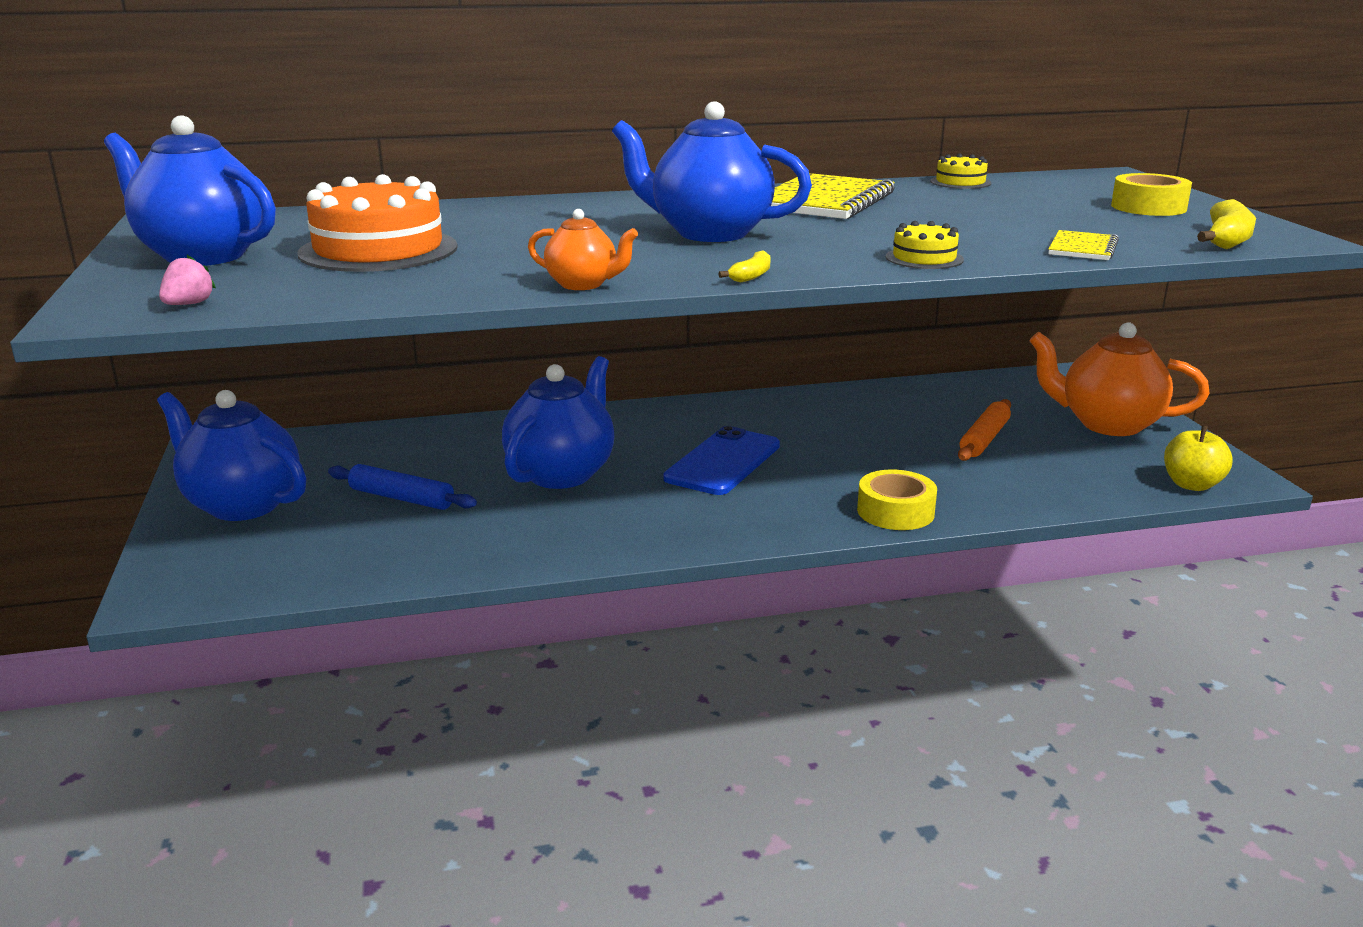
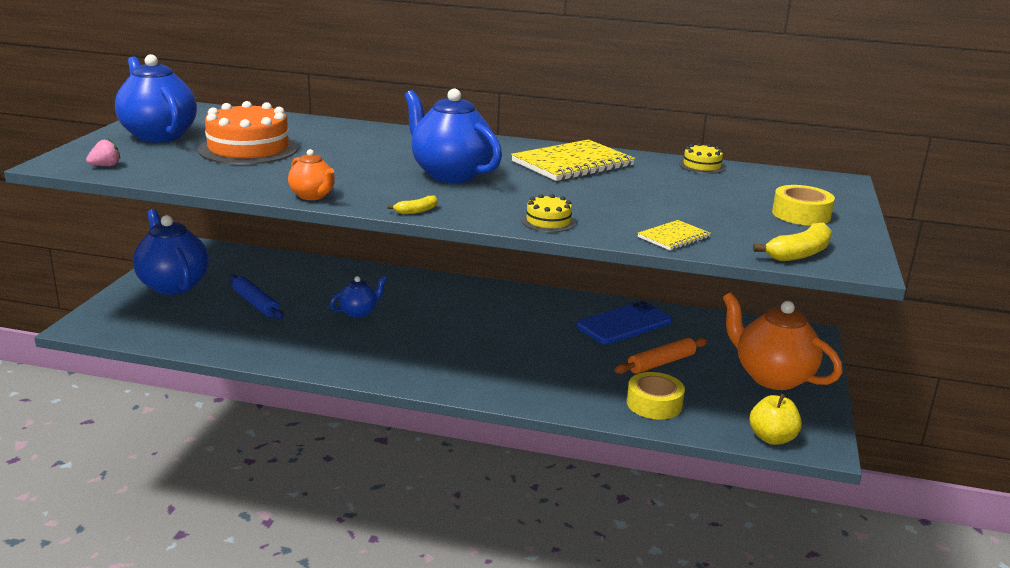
camera: 25 degrees right, 0 degrees up
blue teapot [502,356,615,489] -> blue teapot [330,276,387,318], size x0.51
blue phone [663,426,780,495] -> blue phone moved to [576,301,672,344]
yellow tape [857,470,937,530] -> yellow tape moved to [627,372,685,419]

